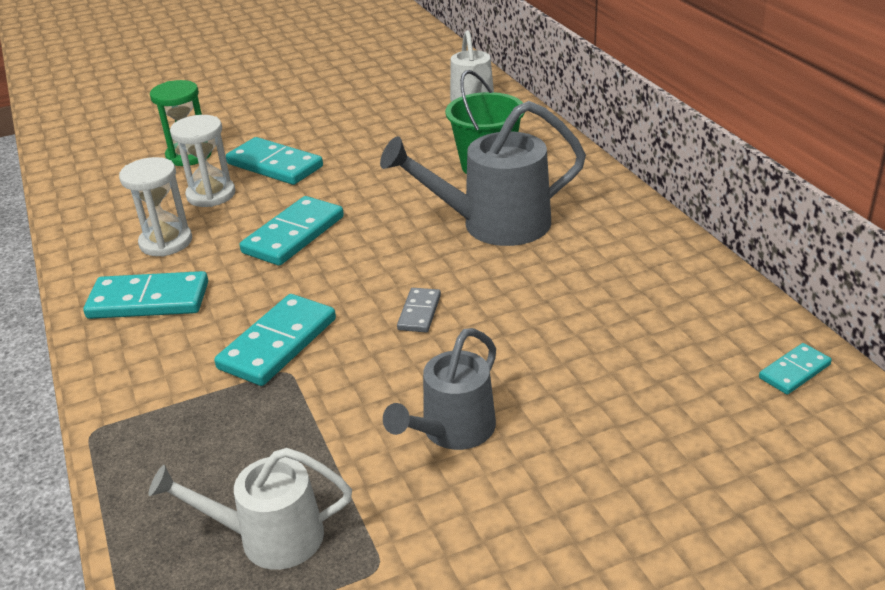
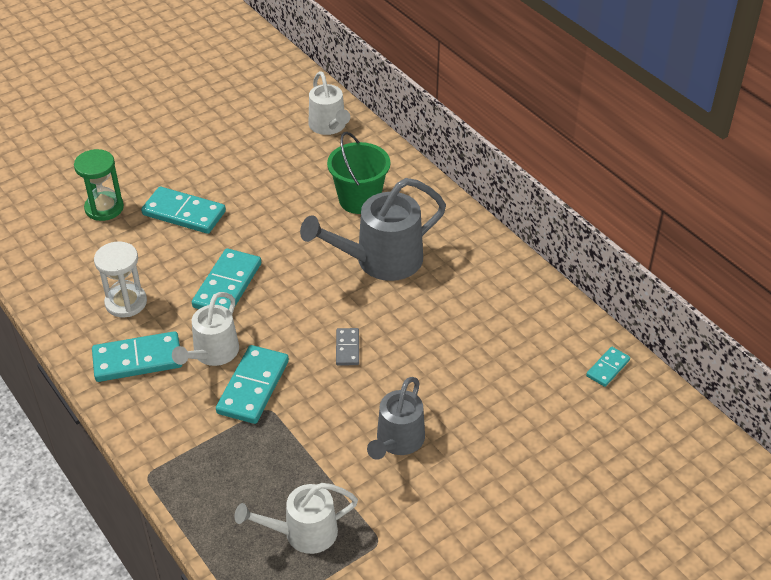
camera: 15 degrees left, 10 degrees up
white hourglass [170,115,235,207] -> none
none -> white watering can [172,292,239,366]

